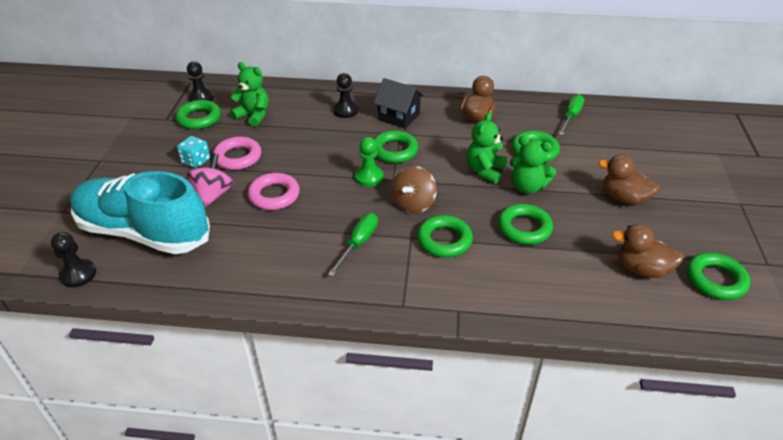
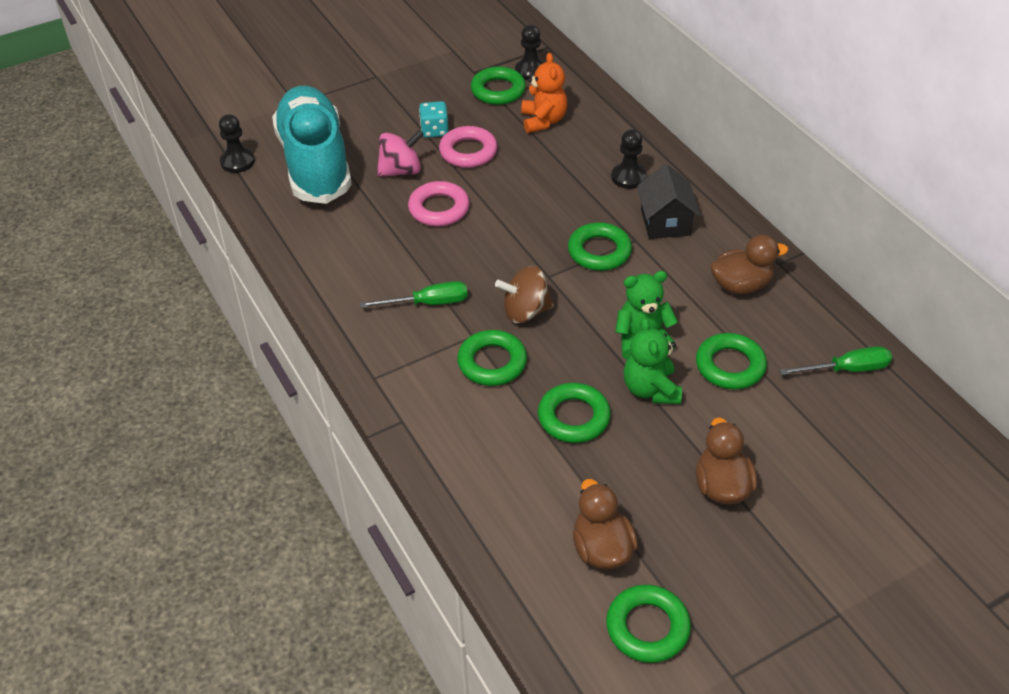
camera: 55 degrees right, 5 degrees up
green teddy bear [230,62,269,127] -> orange teddy bear [521,53,567,133]
green pawn [355,137,383,187] -> none

